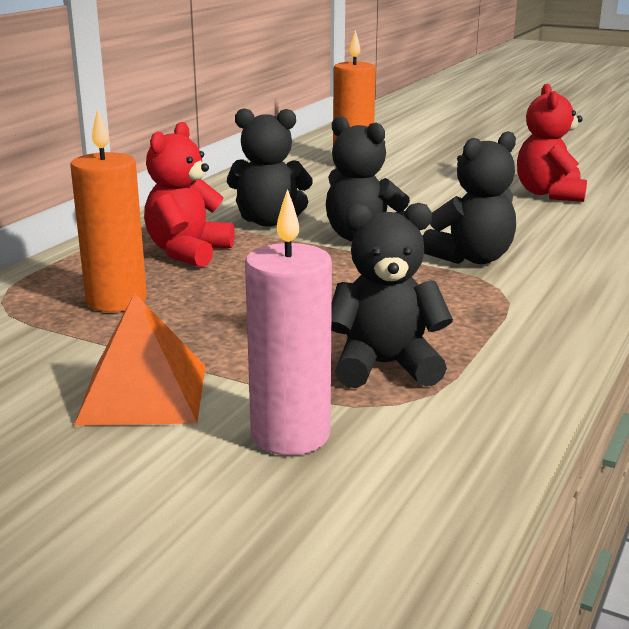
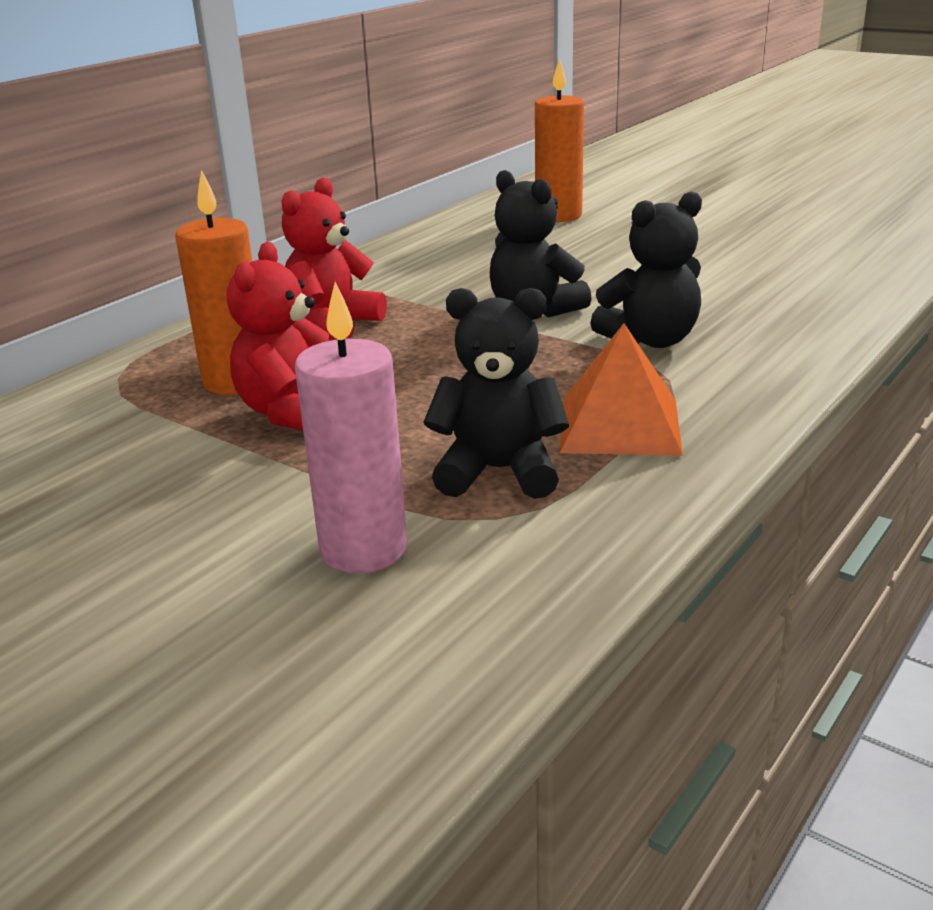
camera: 10 degrees right, 5 degrees up
orange pyramid [74,293,205,426] -> orange pyramid moved to [560,323,683,456]
black teddy bear [227,108,313,226] -> none
red teddy bear [517,83,587,202] -> red teddy bear moved to [227,242,329,431]

